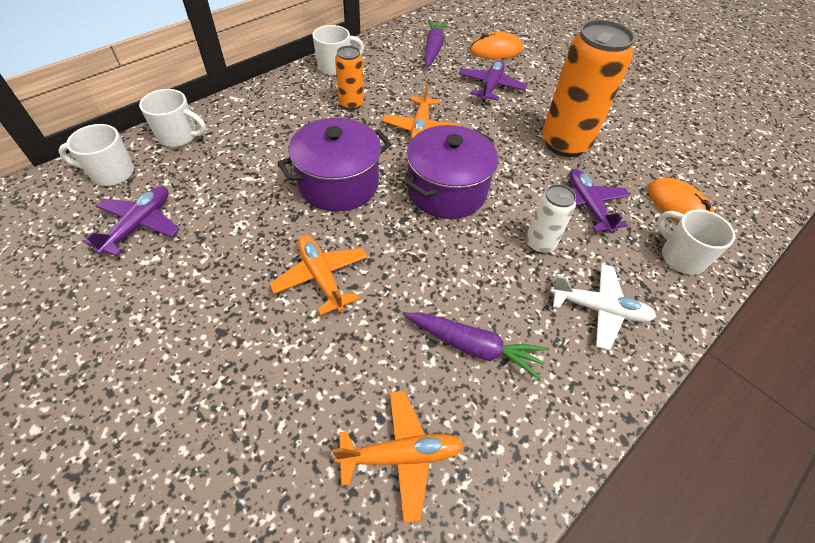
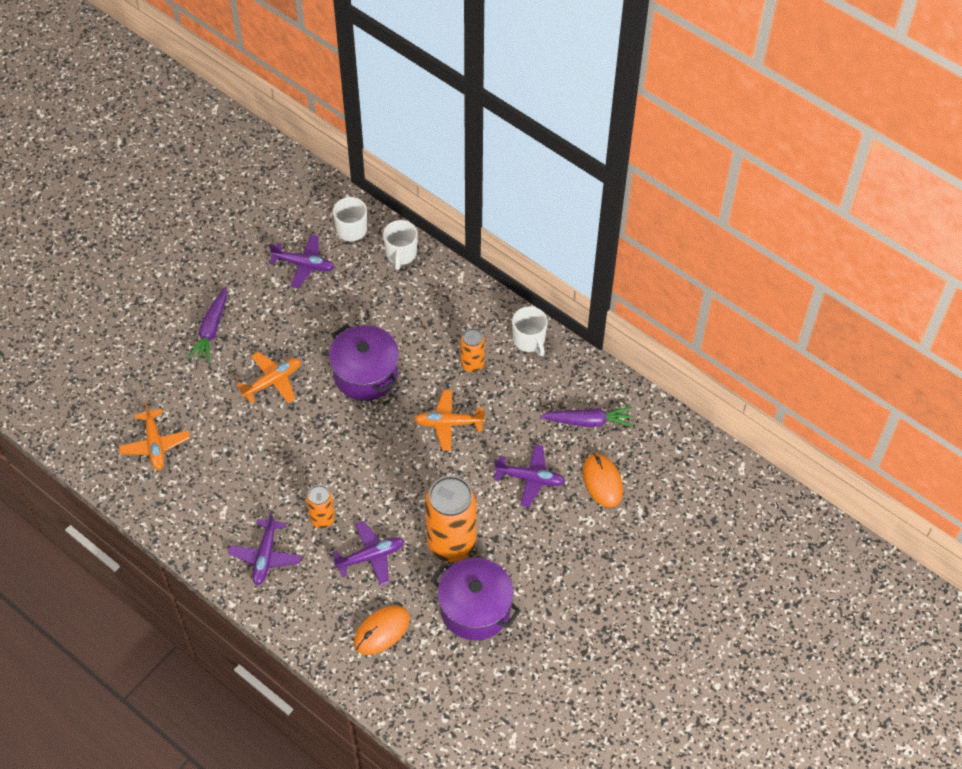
camera: 85 degrees right, 5 degrees up
purple carrot [404,312,548,380] -> purple carrot moved to [188,287,227,363]
purple pot [405,125,498,219] -> purple pot moved to [431,558,521,640]
white can [526,184,576,254] -> orange can [306,485,335,528]
white plane [550,264,656,350] -> purple plane [228,511,301,585]
white mug [657,210,735,275] -> none

